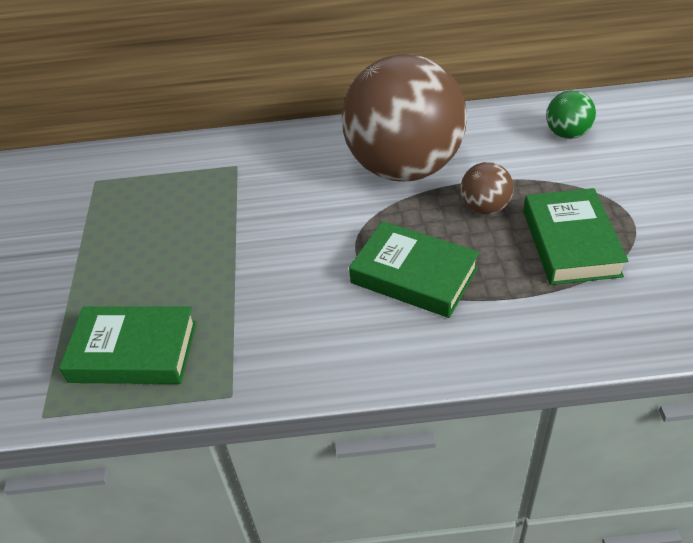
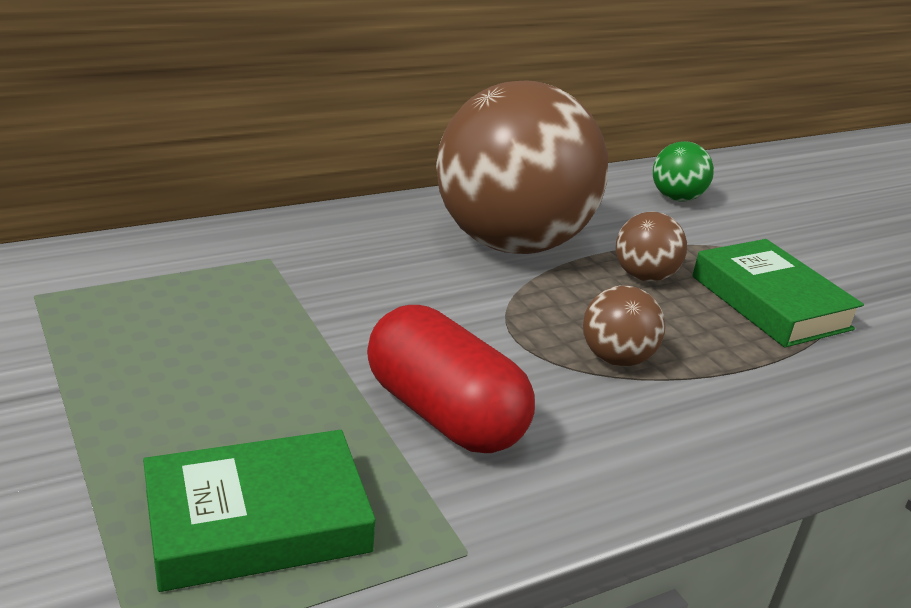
camera: 30 degrees left, 15 degrees down
green book [349,221,480,318] -> brown ball [583,285,665,367]
none -> red capsule [367,305,535,453]

